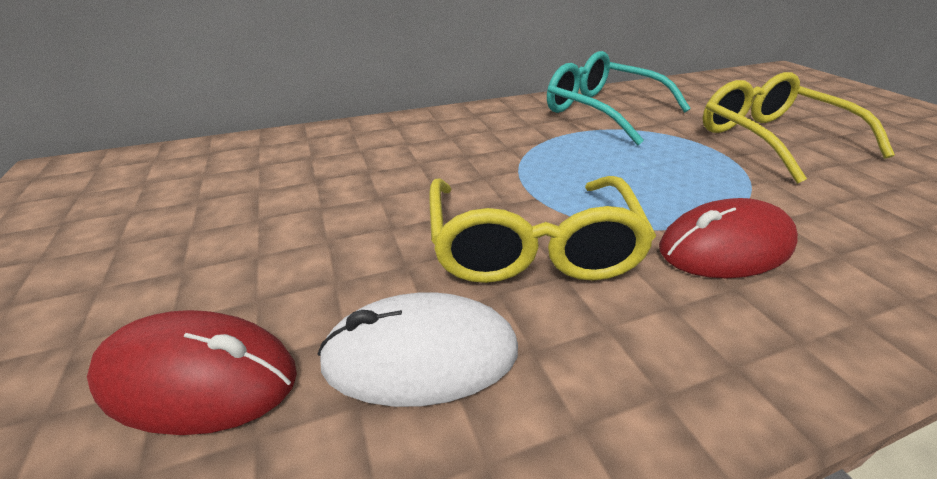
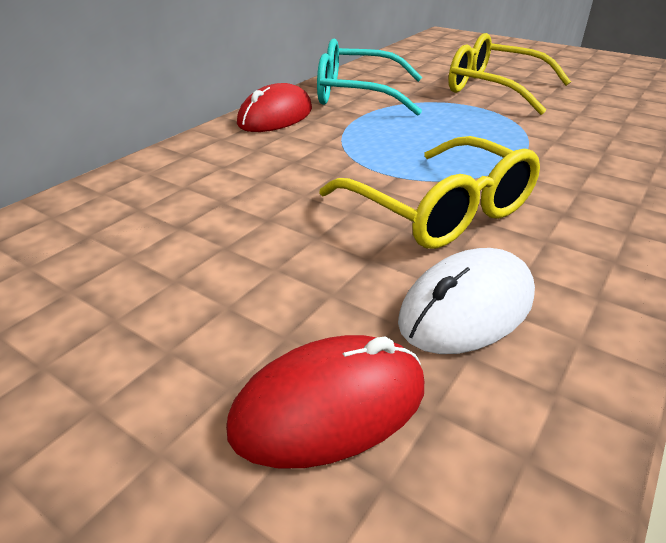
camera: 35 degrees left, 0 degrees up
red mouse [659,198,798,278] -> red mouse moved to [237,83,312,132]

